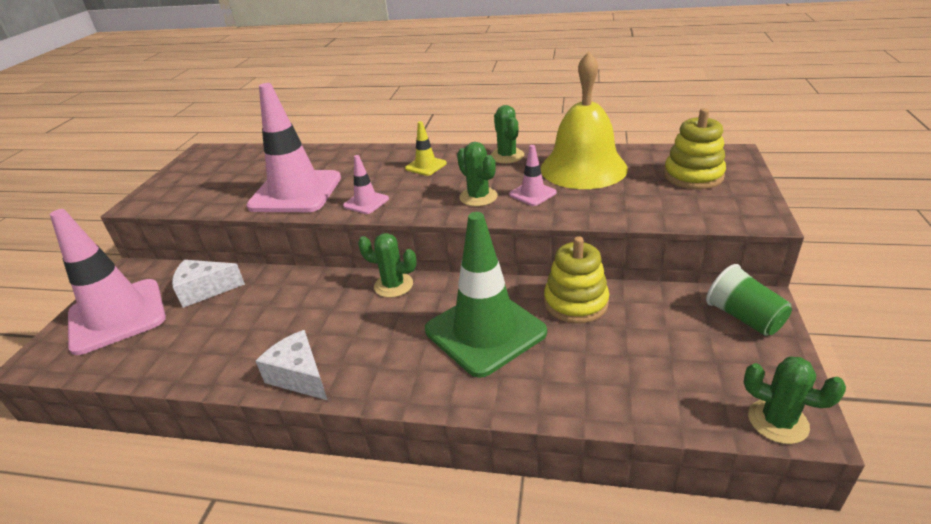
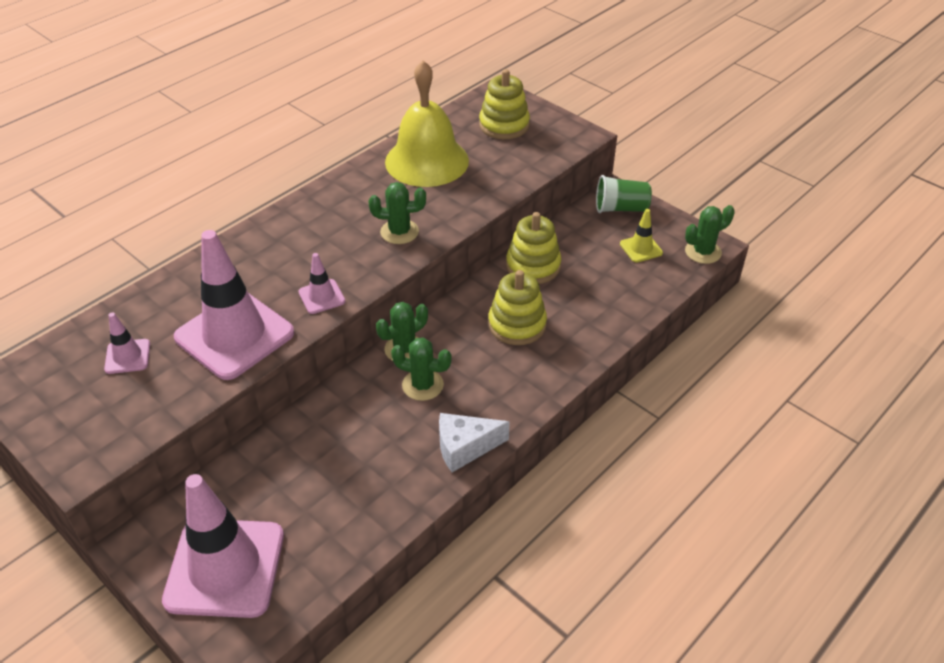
camera: 60 degrees left, 10 degrees up
white cheese [172,260,245,308] -> none
yellow traffic cone [405,121,447,176] -> yellow traffic cone moved to [620,209,663,263]
green traffic cone [425,212,547,378] -> yellow stacking toy [488,270,547,345]
green cactus [490,105,524,164] -> green cactus moved to [391,337,452,401]
pink traffic cone [509,145,557,206] -> pink traffic cone moved to [104,312,150,374]

